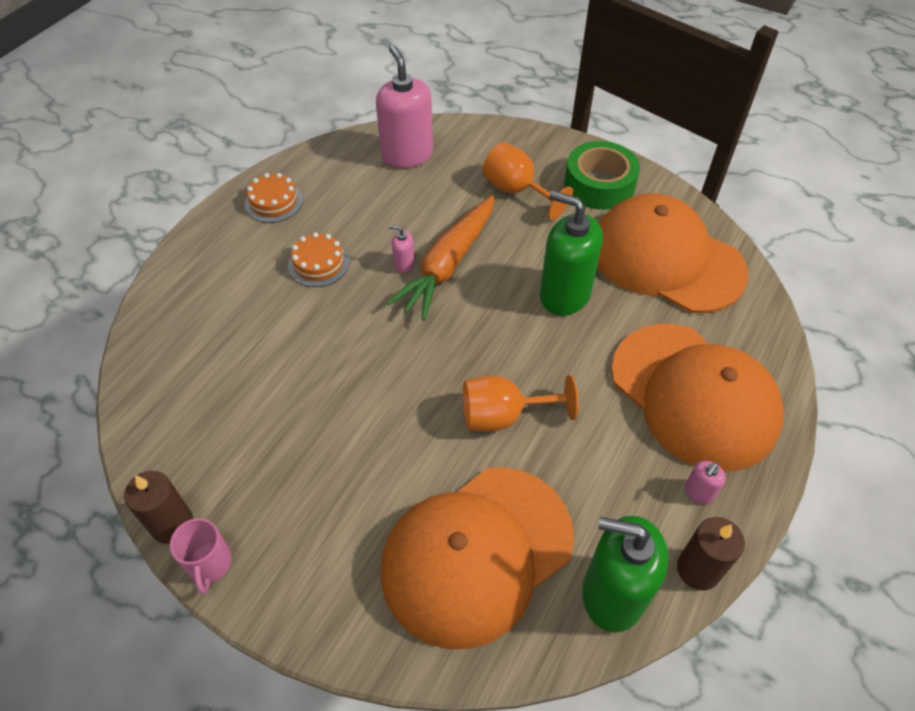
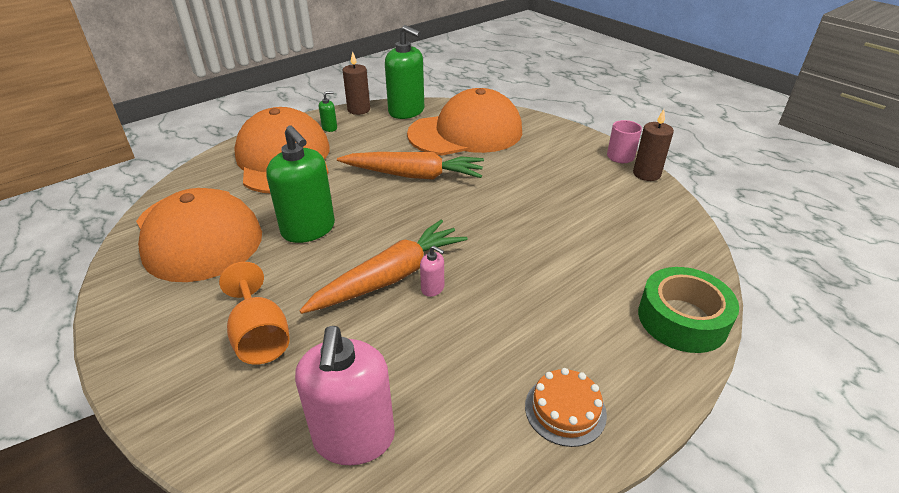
camera: 160 degrees left, 15 degrees down
orange cake [288,232,349,287] -> none
orange goblet [463,375,579,432] -> orange carrot [337,152,484,179]
green tape [565,141,640,210] -> green tape moved to [638,267,739,353]
pink soap dispenser [685,461,726,504] -> green soap dispenser [319,91,337,132]

